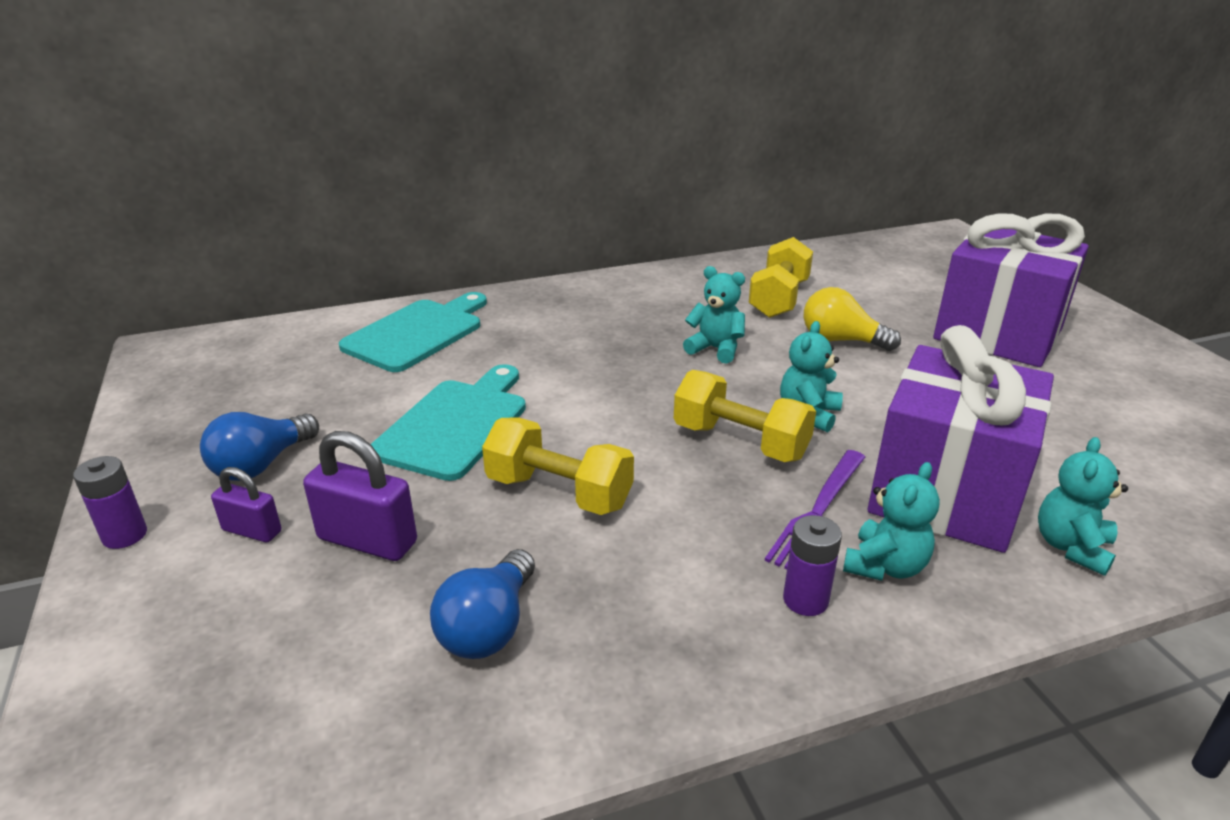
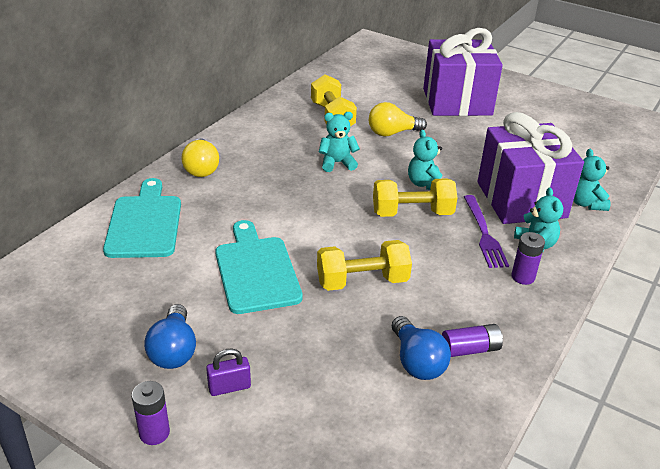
camera: 40 degrees left, 5 degrees up
purple padlock [303,431,417,561] -> none
none -> yellow light bulb [182,138,219,177]
none -> purple battery [442,324,503,357]

